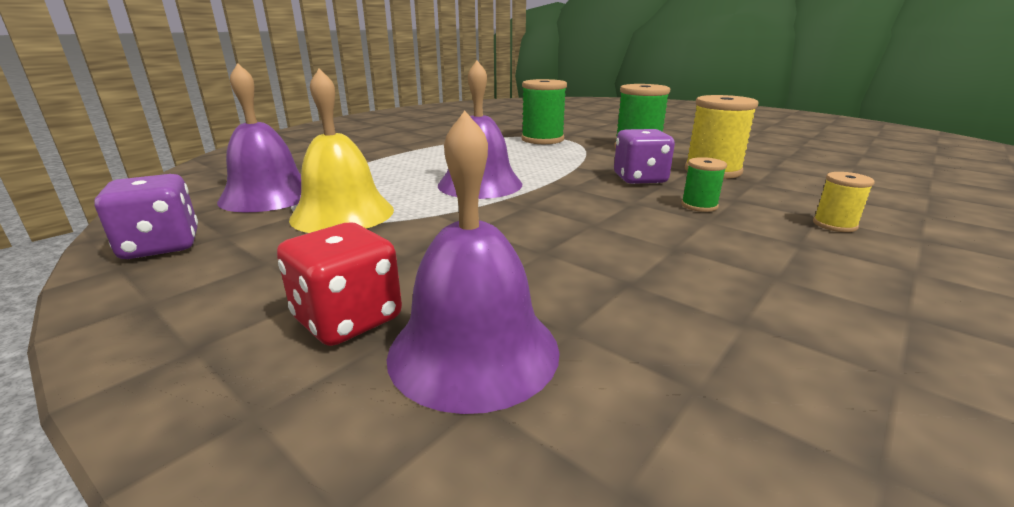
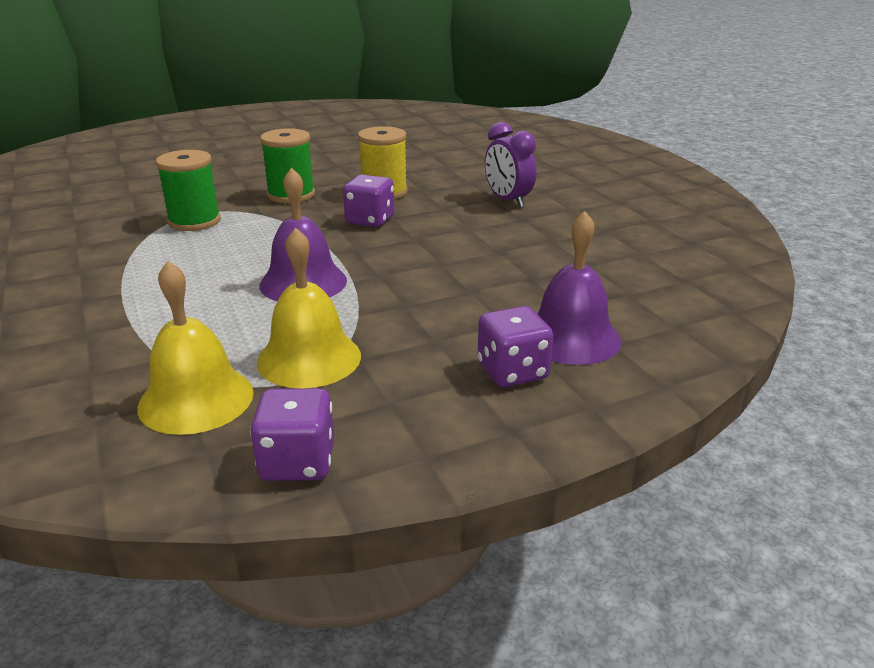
camera: 65 degrees left, 5 degrees up
purple bell [217,63,301,213] -> yellow bell [137,261,254,435]
red dice [277,223,402,346] -> purple dice [477,306,553,387]
green spool [681,157,727,212] -> none
yellow spool [813,172,875,232] -> purple clock [485,122,537,208]

